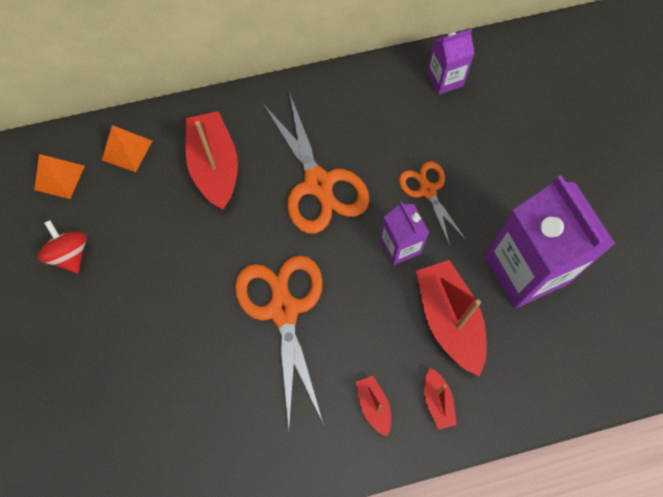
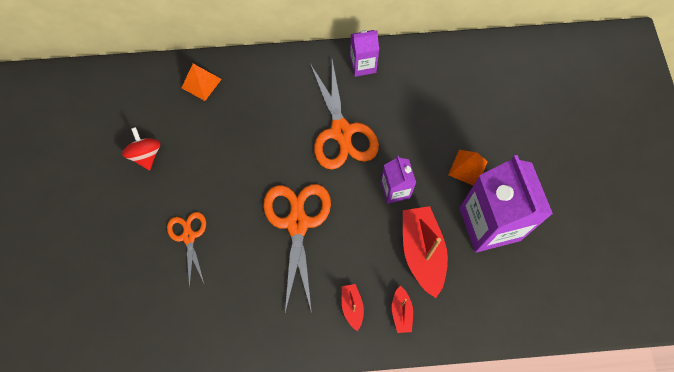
camera: 10 degrees right, 0 degrees up
orange pyramid [34,154,85,199] -> orange pyramid moved to [448,150,488,186]
red boat [186,111,238,209] -> none
orange scissors [399,161,466,246] -> orange scissors moved to [167,212,206,289]
purple carton [427,29,475,95] -> purple carton moved to [350,30,379,77]

